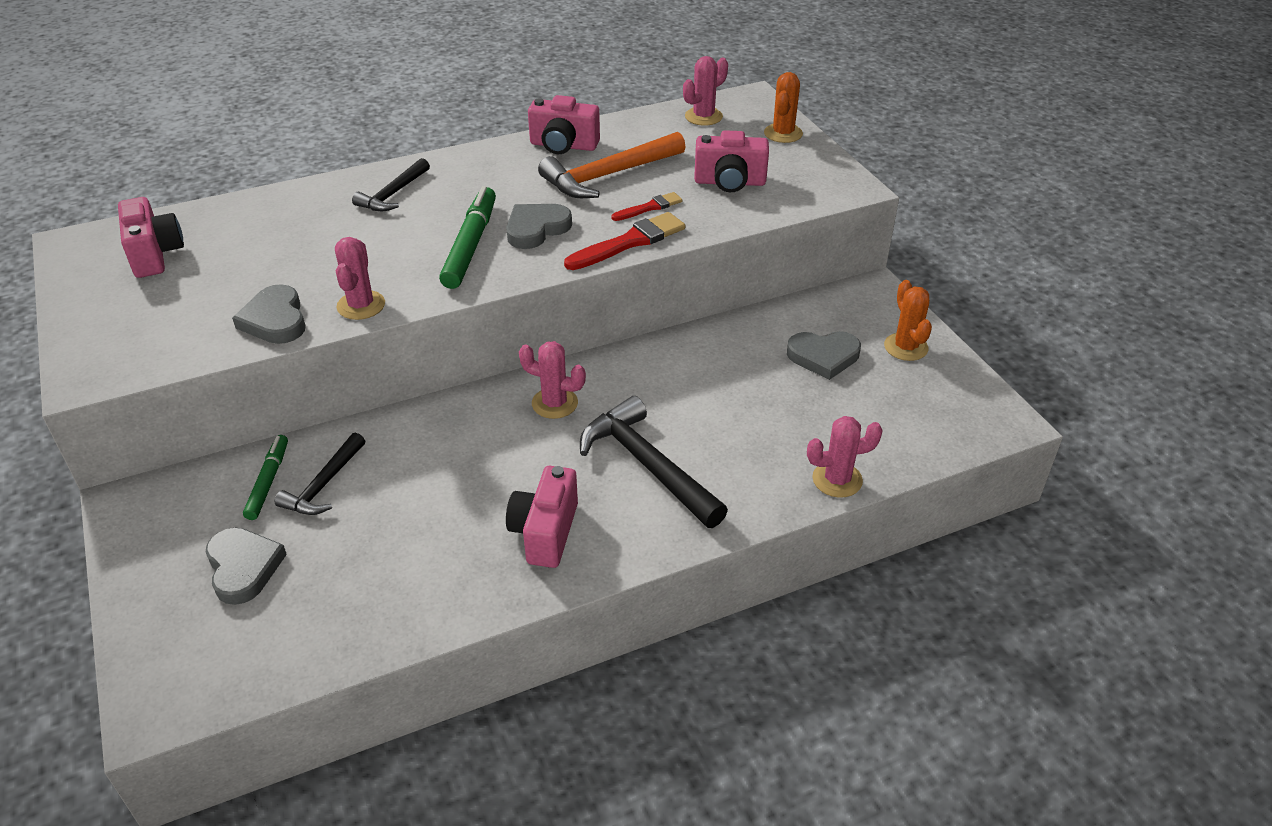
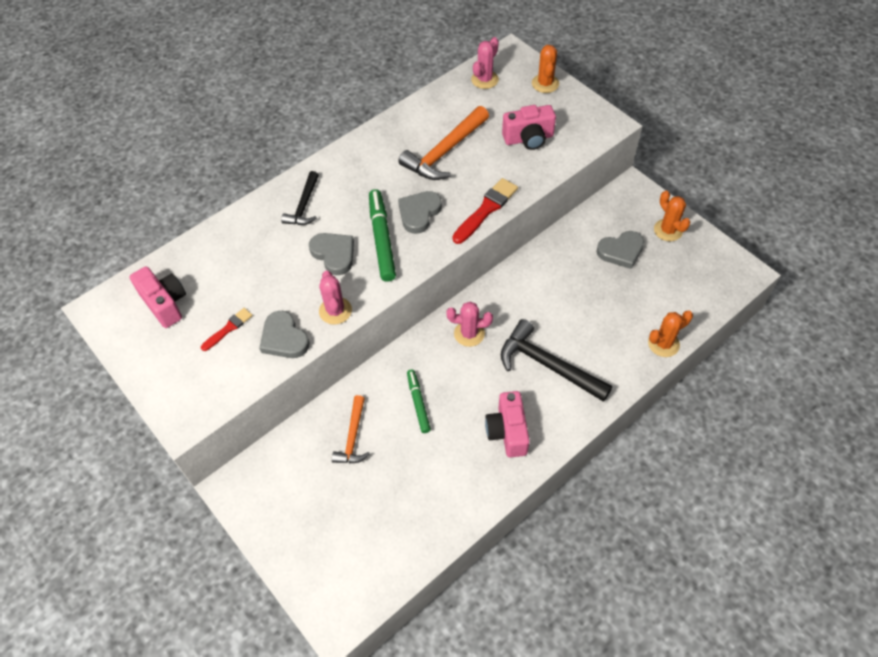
camera: 15 degrees left, 15 degrees up
grey heart [206,528,287,605] -> grey heart moved to [309,233,354,275]
green marker [243,435,288,520] -> green marker moved to [407,369,431,433]
black hammer [275,433,365,515] -> orange hammer [332,395,370,463]
pink camera [528,95,600,154] -> none
red brush [611,192,682,221] -> red brush moved to [201,308,253,351]
pink cactus [807,416,883,498] -> orange cactus [648,311,693,357]

